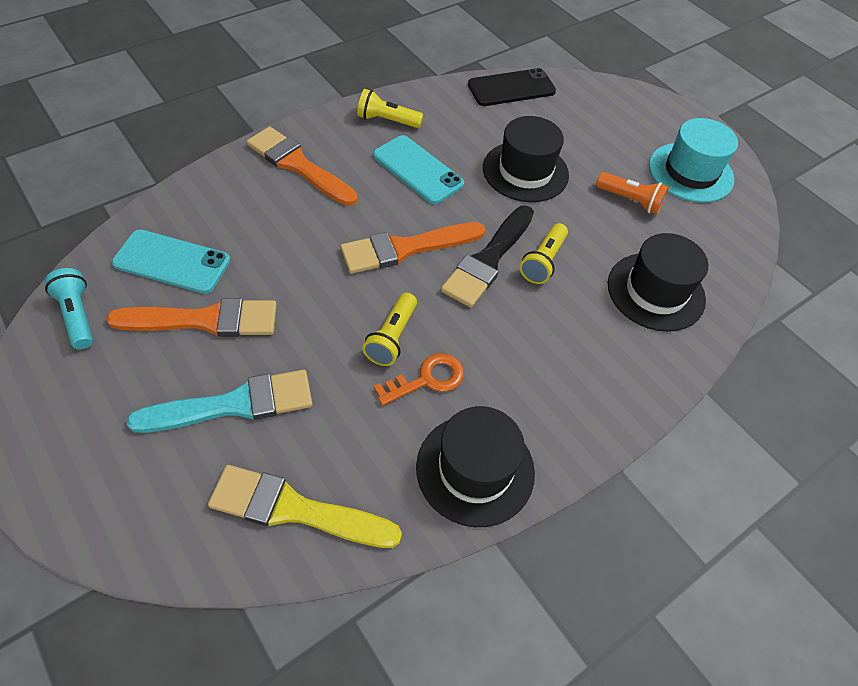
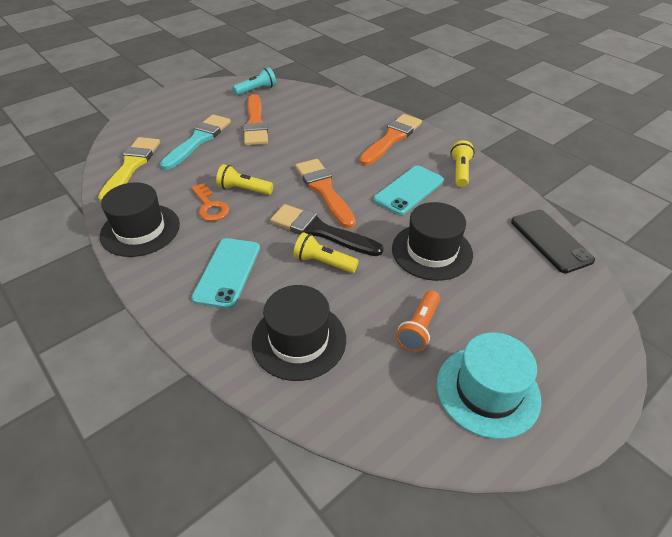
camera: 90 degrees right, 10 degrees down
turquoise phone [112,230,231,294] -> turquoise phone moved to [191,238,260,309]
turquoise brush [127,370,313,433] -> turquoise brush turned 135 degrees counterclockwise [160,114,231,170]

